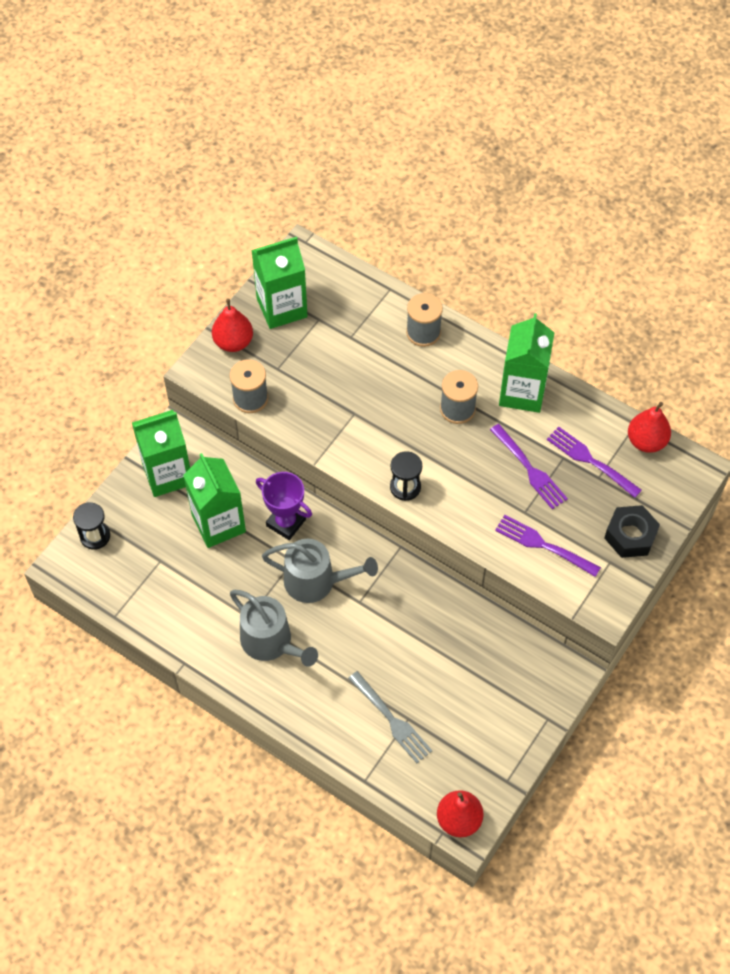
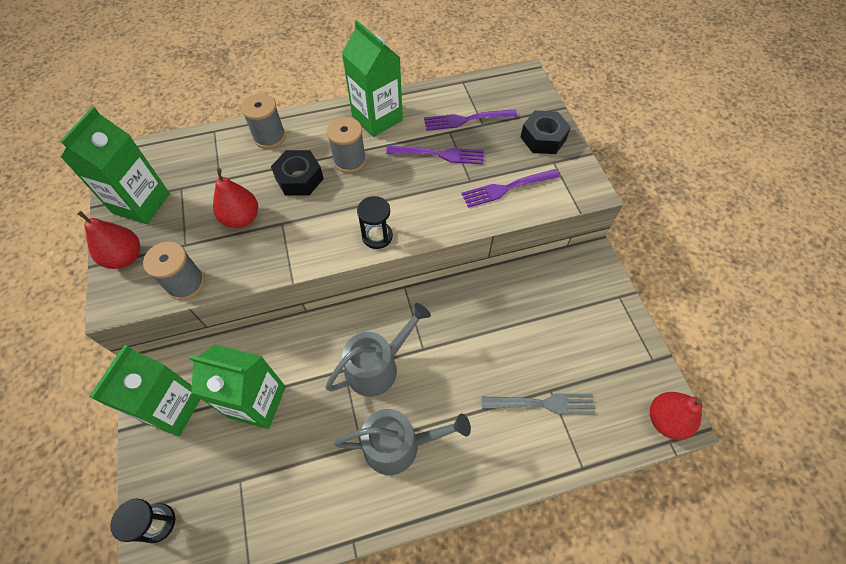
camera: 50 degrees left, 0 degrees up
purple trophy [256,472,312,540] -> none
red pear [628,402,671,453] -> red pear moved to [213,168,258,228]
none -> black nut [271,150,324,196]

